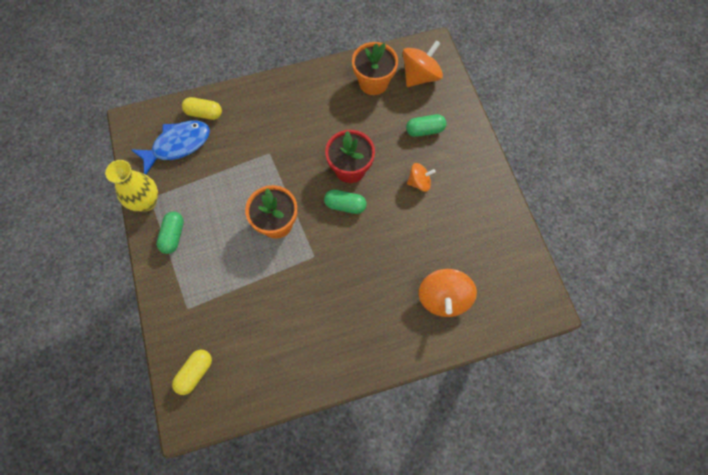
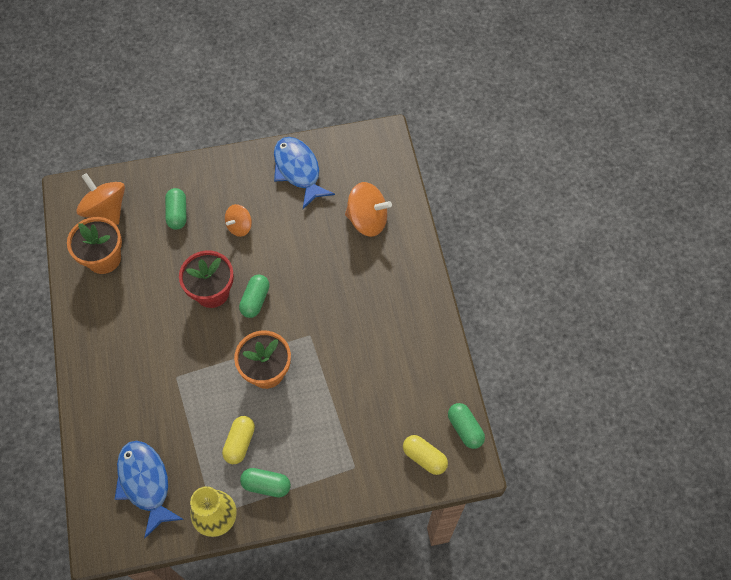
camera: 85 degrees left, 5 degrees down
yellow capsule [182,97,222,120] -> yellow capsule moved to [222,416,255,464]
orange spinning top [407,163,436,192] -> orange spinning top turned 135 degrees counterclockwise [225,204,252,237]
none -> blue fish [274,137,335,209]
none -> green capsule [448,403,485,449]

